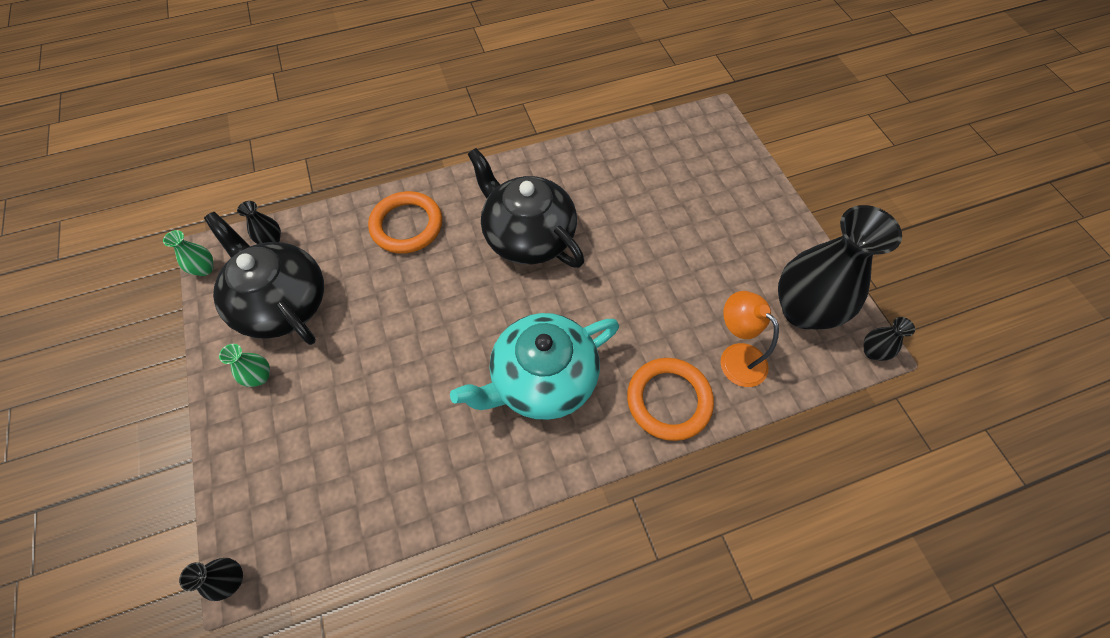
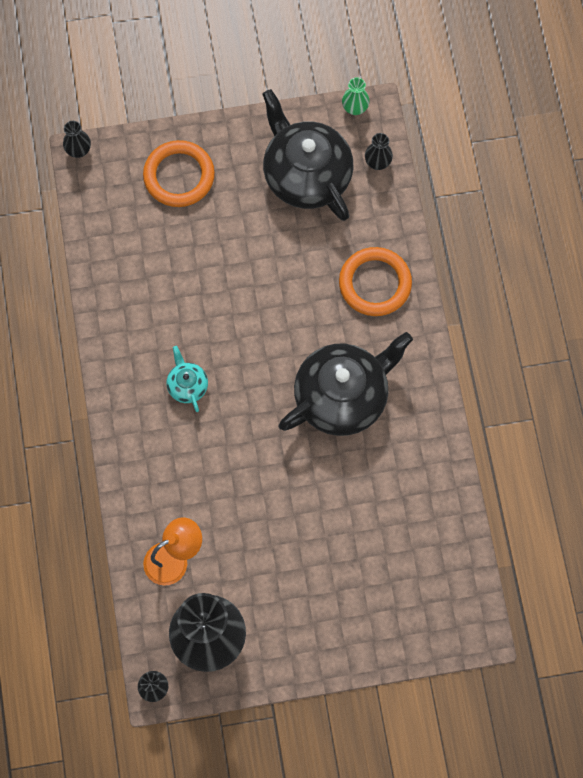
camera: 100 degrees right, 10 degrees up
black teapot [204,212,324,345] -> black teapot turned 90 degrees counterclockwise [262,89,353,221]
green vase [219,344,270,387] -> none
turquoise teapot [450,313,619,420] -> turquoise teapot [167,346,208,412], size x0.45
orange ring [627,358,714,441] -> orange ring moved to [143,140,215,207]

